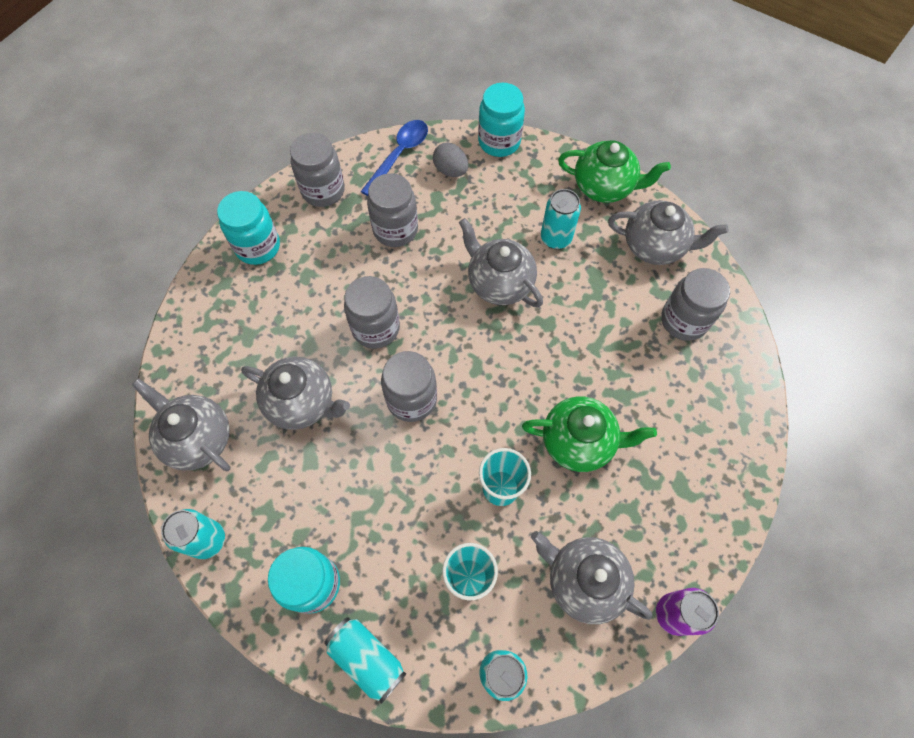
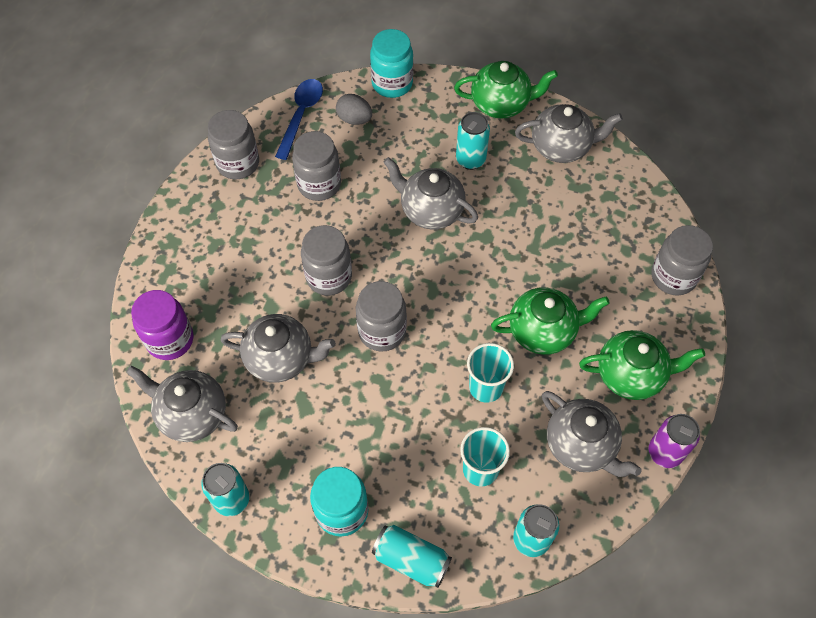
camera: 15 degrees left, 5 degrees down
turquoise jar [217,191,280,265] -> none
grey teapot [531,531,652,624] -> grey teapot turned 150 degrees counterclockwise [542,391,642,477]
grey jar [661,268,730,341] -> grey jar moved to [651,225,713,296]
none -> purple jar [131,290,193,360]
none -> green teapot [579,330,705,400]

